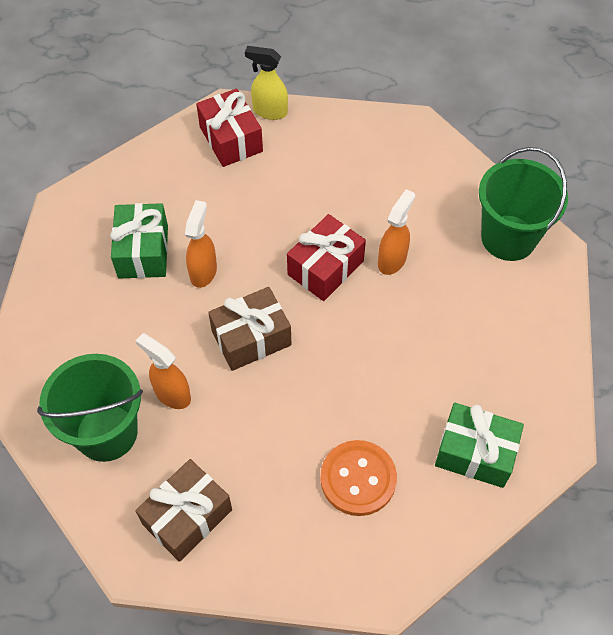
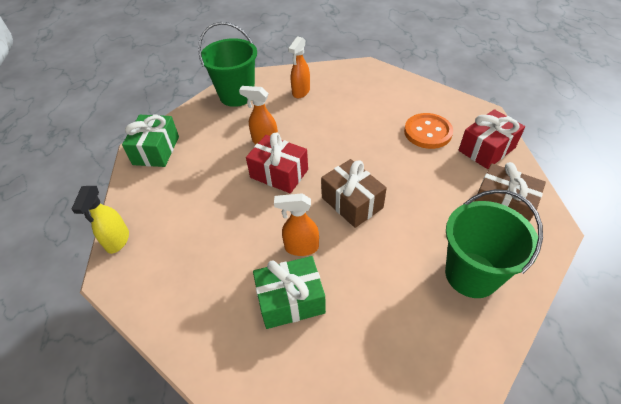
camera: 100 degrees left, 10 degrees down
orange spray bottle [136,333,191,409] -> orange spray bottle moved to [288,36,310,98]
red gift [196,88,263,167] -> red gift moved to [459,109,525,169]
green gift [435,403,524,488] -> green gift moved to [122,114,179,167]

